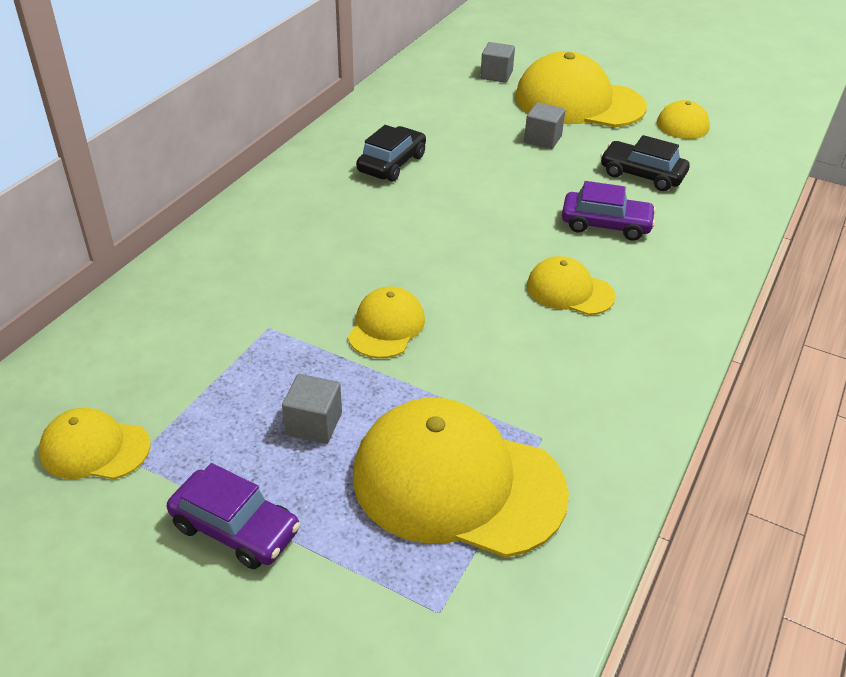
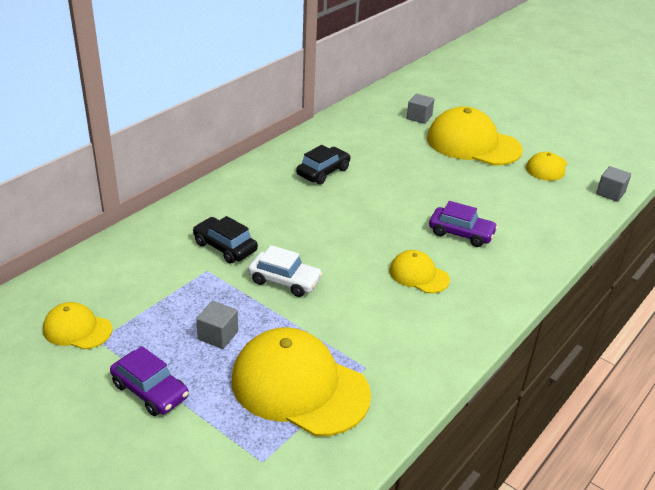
camera: 10 degrees right, 5 degrees down
yellow cap [348,286,425,358] -> white car [248,245,323,297]
grey cube [524,102,565,149] -> grey cube moved to [596,166,631,202]
black car [600,135,689,191] -> black car moved to [193,216,258,263]

